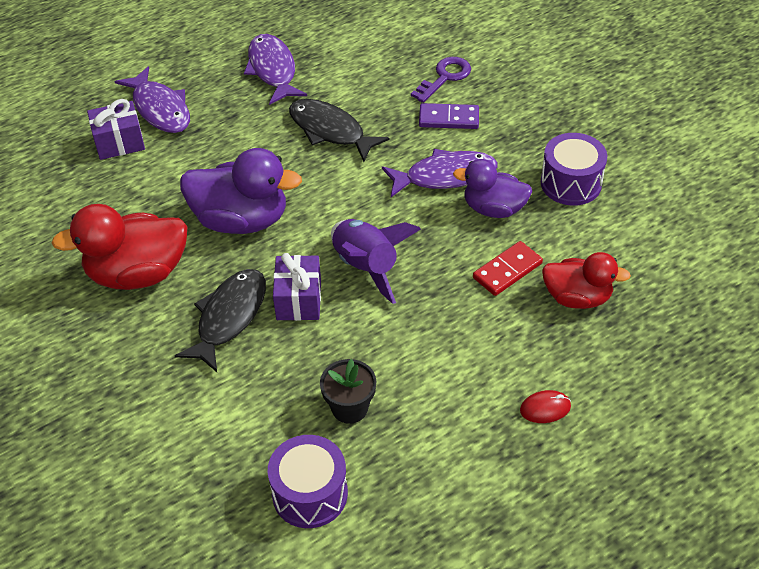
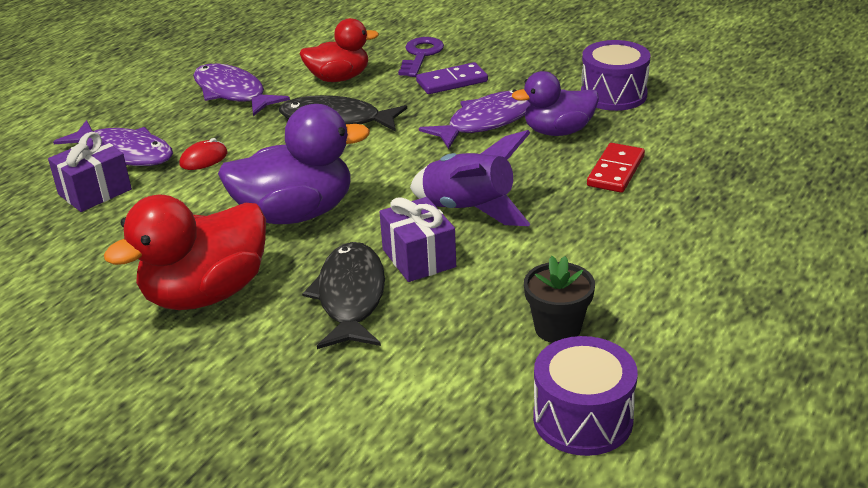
camera: 25 degrees left, 15 degrees down
red mouse [520,390,571,423] -> red mouse moved to [179,138,228,170]
red duck [542,252,631,309] -> red duck moved to [299,18,379,82]

